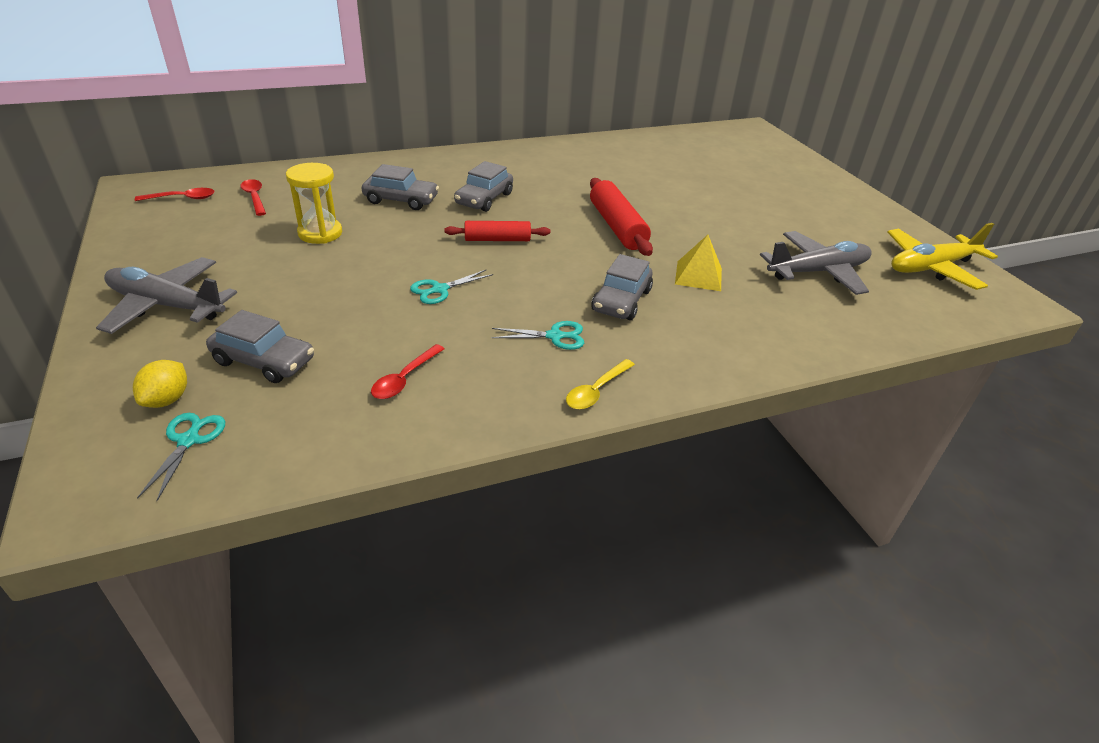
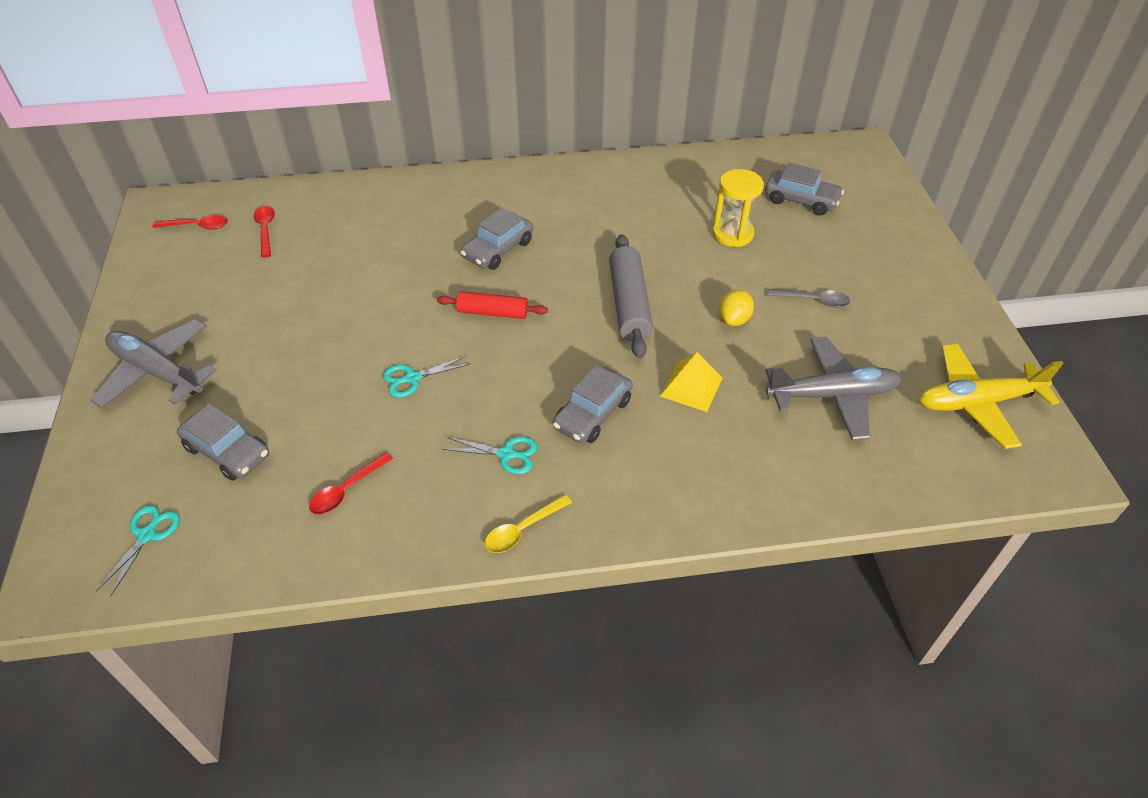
camera: 15 degrees right, 10 degrees up
yellow lemon [133,360,187,408] -> yellow lemon moved to [719,290,754,326]
yellow hourglass [286,163,342,244] -> yellow hourglass moved to [712,169,764,247]
grey car [362,164,439,210] -> grey car moved to [765,163,844,216]
red rolling pin [590,178,653,256] -> grey rolling pin [609,234,653,358]
none -> grey spoon [767,289,850,308]

